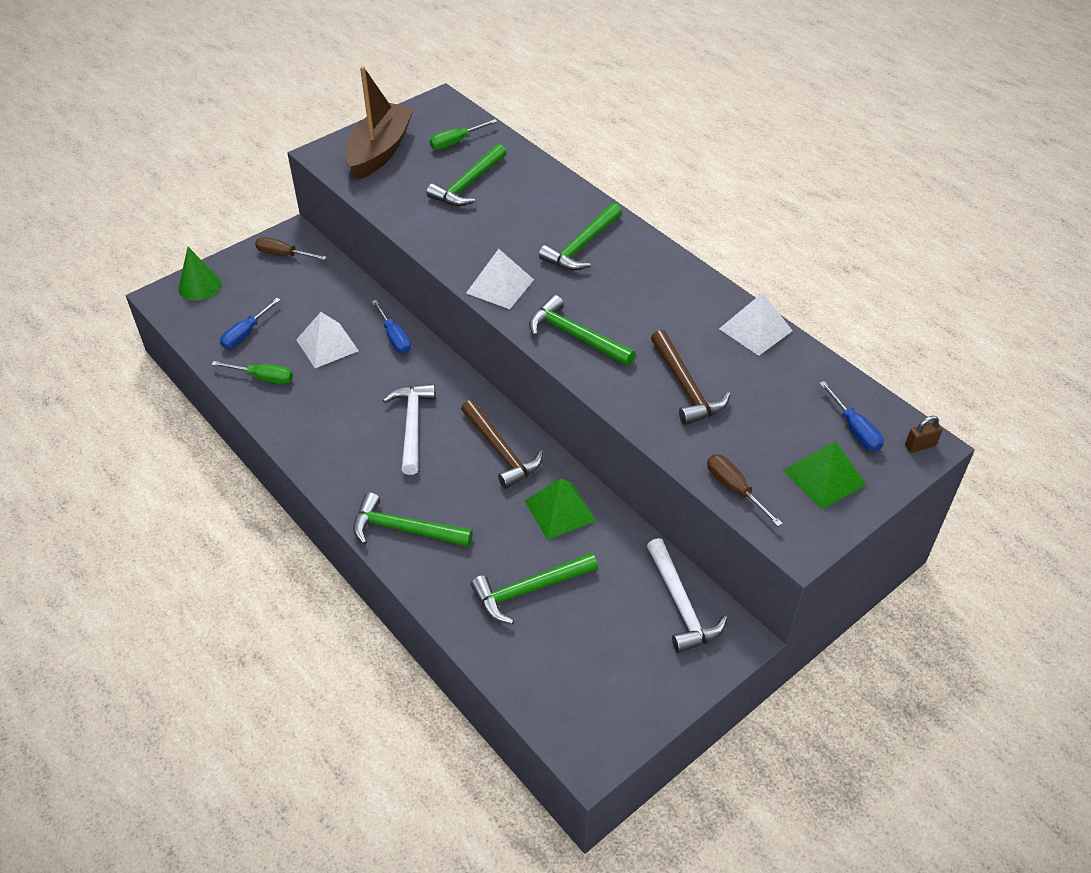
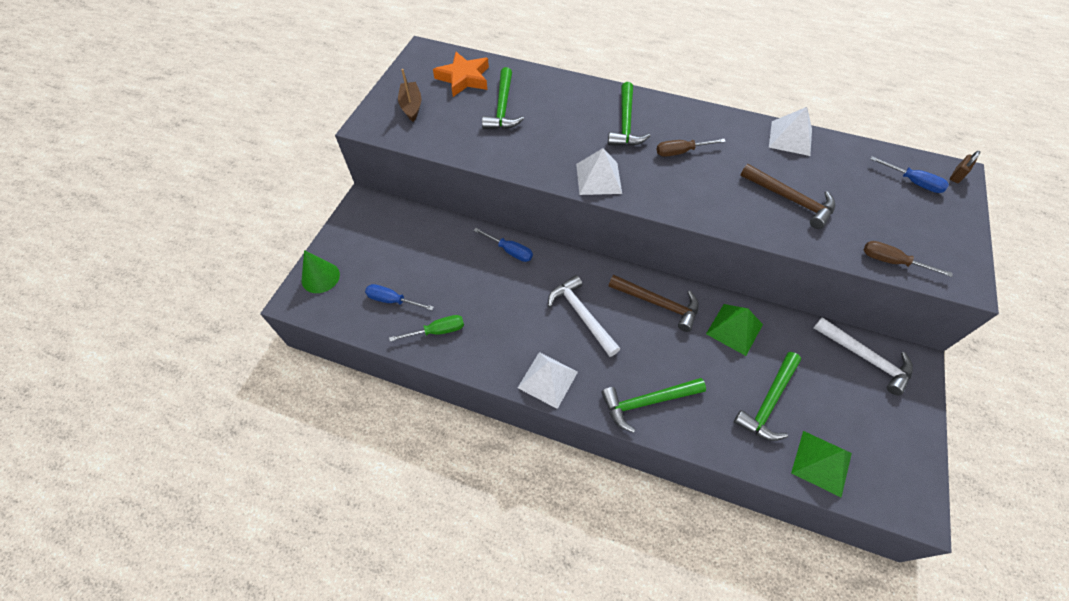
camera: 30 degrees left, 10 degrees up
blue screwdriver [220,298,281,349] -> blue screwdriver turned 105 degrees clockwise [365,284,434,311]
brown screwdriver [255,237,327,260] -> brown screwdriver moved to [657,139,726,157]
white pyramid [296,312,359,368] -> white pyramid moved to [518,352,578,409]
brown boat [345,66,414,180] -> brown boat [398,69,422,122], size x0.54
green screwdriver [429,119,498,150] -> orange star [433,52,489,97]
green hammer [529,295,636,366] -> none
green pyramid [783,441,866,510] -> green pyramid moved to [791,431,852,497]

